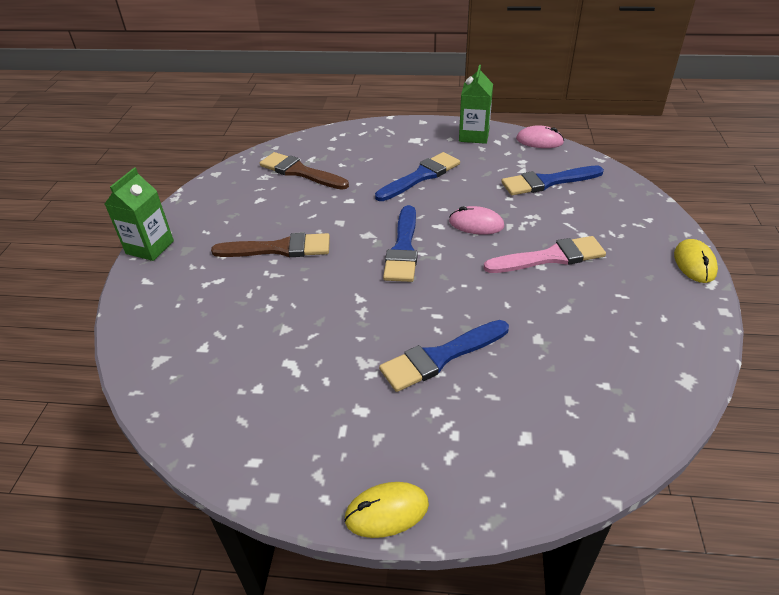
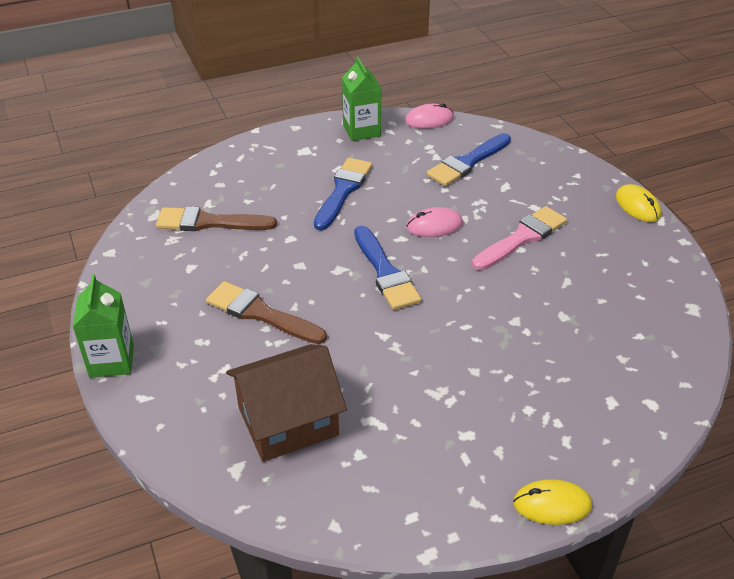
camera: 30 degrees left, 0 degrees up
brown brush [211,233,330,257] -> brown brush turned 120 degrees counterclockwise [206,281,327,344]
yellow mouse [344,482,429,538] -> yellow mouse turned 45 degrees clockwise [513,479,592,525]
blue brush [379,320,509,392] -> none
none -> brown house [226,344,347,462]

